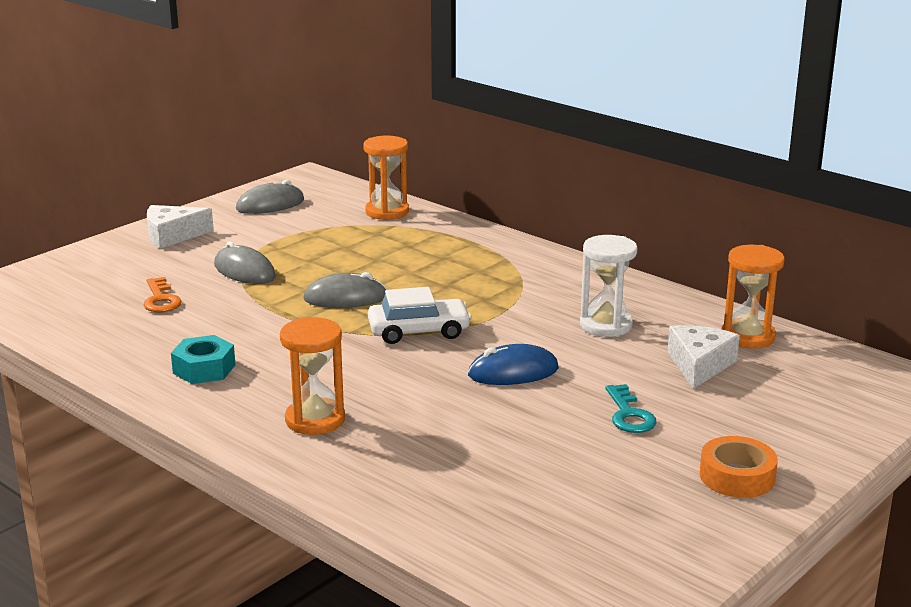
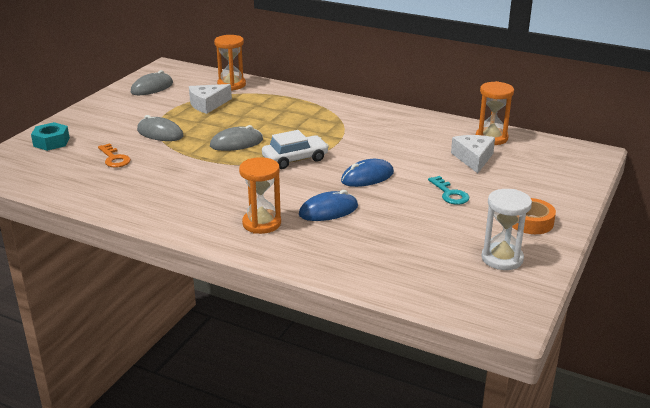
camera: 15 degrees left, 5 degrees up
white cheese [147,205,214,249] -> white cheese moved to [189,84,232,114]
turquoise nut [171,335,235,384] -> turquoise nut moved to [31,122,70,151]
white hourglass [580,235,637,337] -> white hourglass moved to [482,189,532,270]
none -> blue mouse [299,190,358,221]

